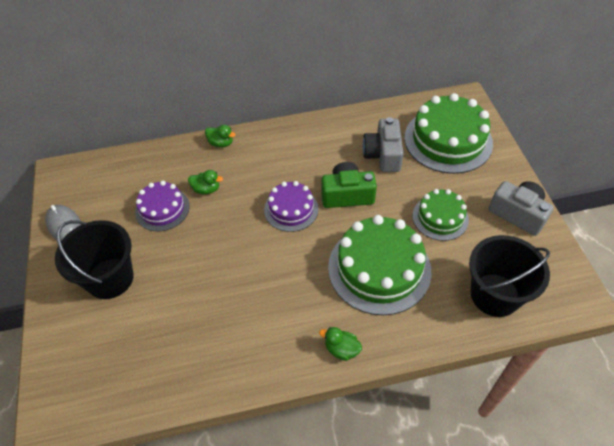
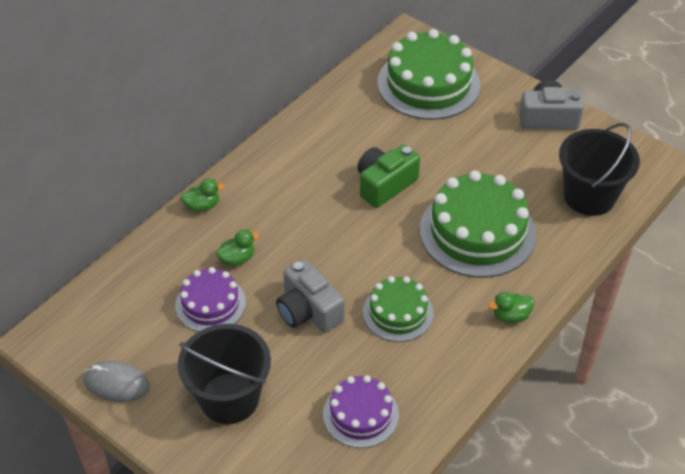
camera: 40 degrees left, 5 degrees down
purple cake [264,181,319,232] -> purple cake moved to [323,375,399,448]
grey camera [363,117,404,172] -> grey camera moved to [276,259,344,333]
green cake [413,189,469,241] -> green cake moved to [363,276,434,342]

